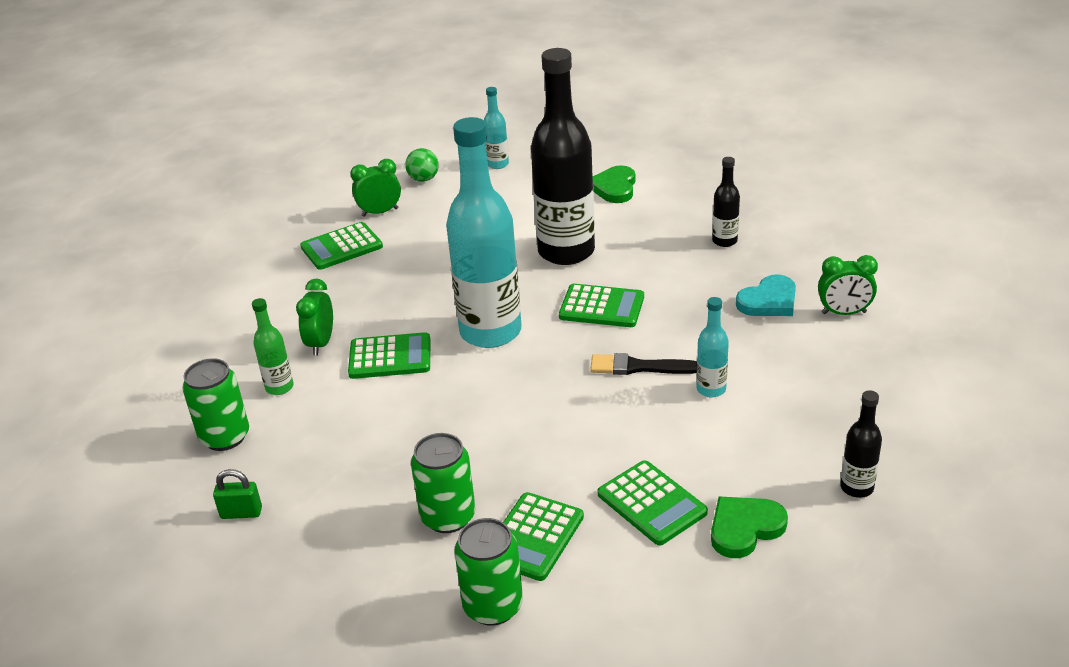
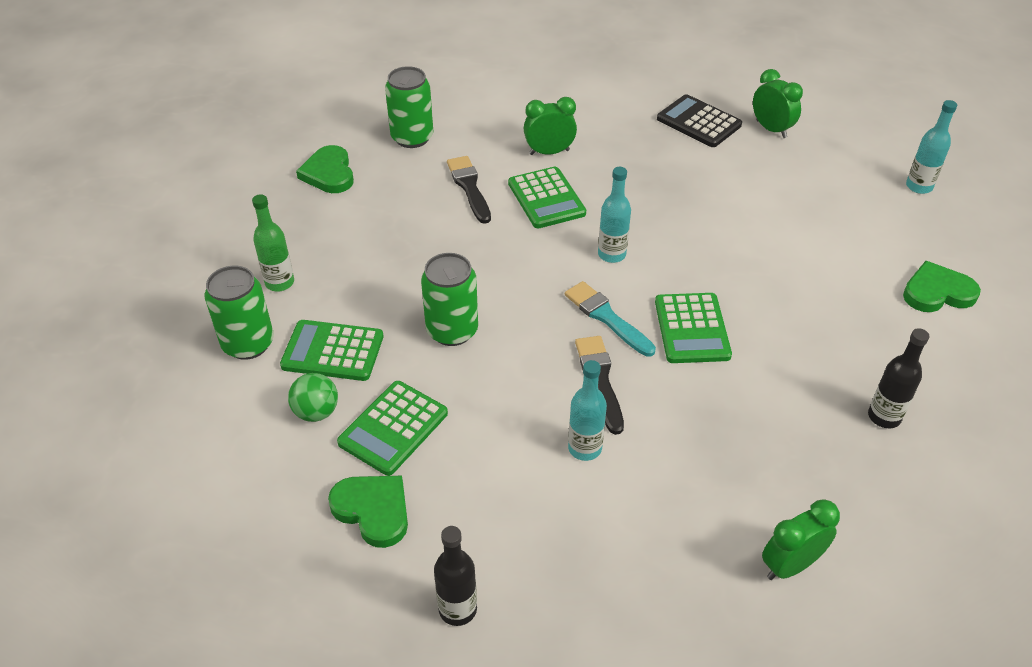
camera: 70 degrees right, 10 degrees up
green padlock [213,469,262,519] -> green heart [296,145,354,193]
green bottle [252,298,294,395] -> green bottle moved to [252,194,294,291]
green calculator [300,222,383,270] -> black calculator [657,94,742,147]
green ball [405,148,439,182] -> green ball moved to [288,373,338,422]
green can [411,433,475,533] -> green can moved to [421,253,478,346]
turquoise bottle [446,117,522,348] -> turquoise bottle [598,167,631,263], size x0.44
black bottle [531,48,595,265] -> none
turquoise heart [736,274,796,316] -> none
green clock [818,255,878,315] -> green clock turned 75 degrees clockwise [762,499,840,580]
none -> black brush [447,156,491,224]
none -> turquoise brush [565,281,656,357]

